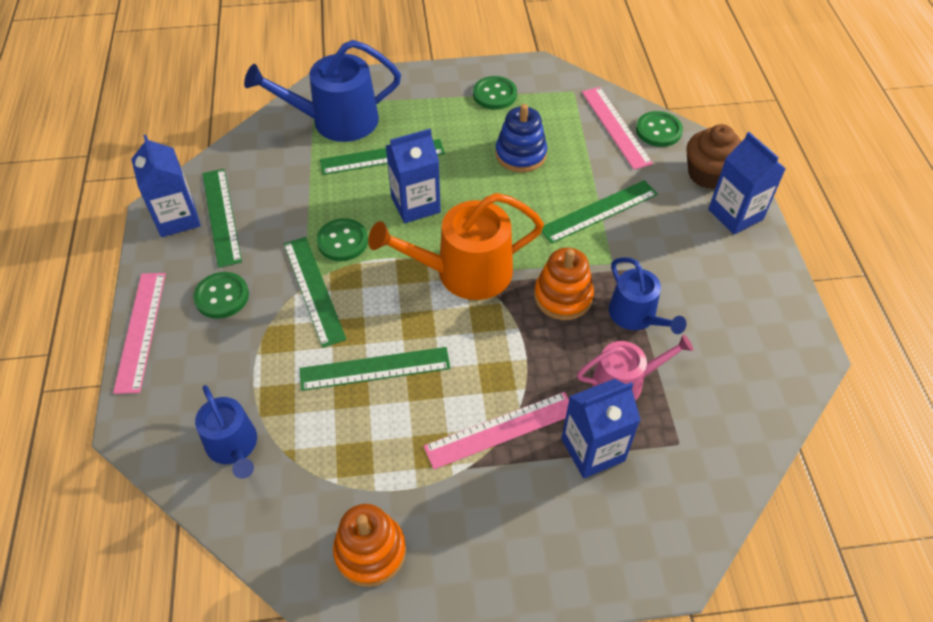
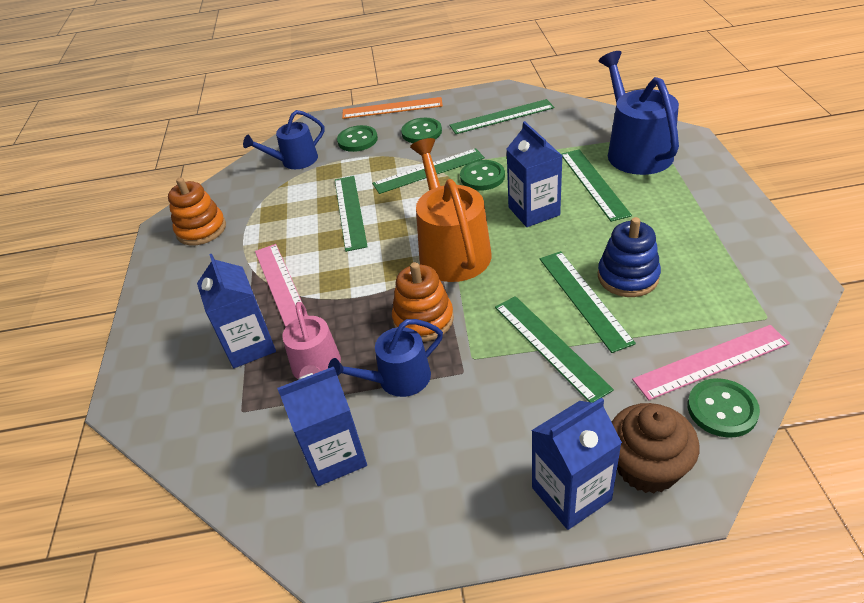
camera: 95 degrees right, 10 degrees down
pink ruler [113,273,166,394] -> orange ruler [342,97,443,119]
blue carton [131,134,201,237] -> blue carton moved to [277,367,367,486]
green button [473,76,517,110] -> green button moved to [337,125,378,152]
none -> green ruler [540,251,636,353]

